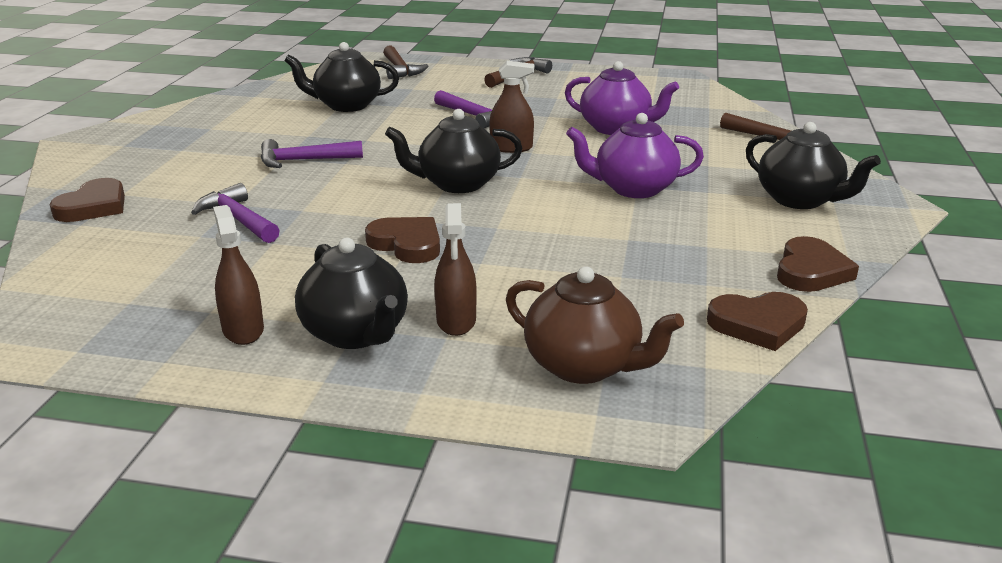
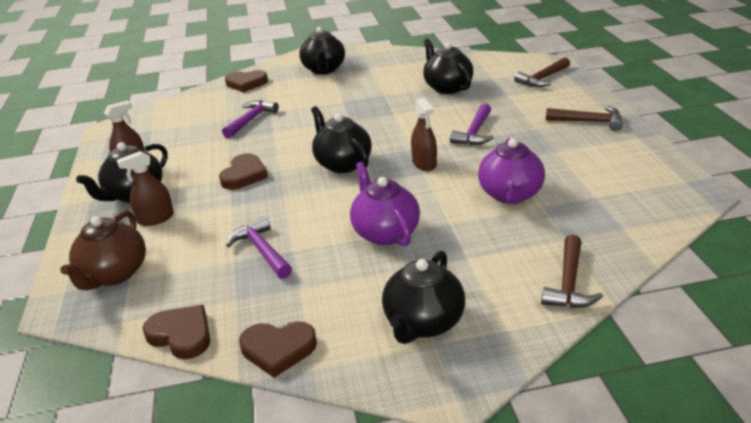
camera: 70 degrees right, 5 degrees up
purple hammer [261,139,363,168] -> purple hammer moved to [226,216,292,279]
brown heart [707,292,808,351] -> brown heart turned 150 degrees clockwise [143,305,210,359]
none -> black teapot [299,27,345,74]

